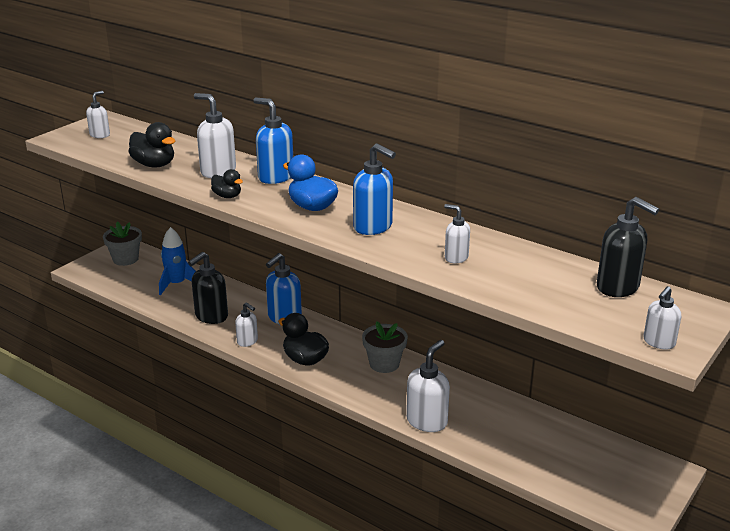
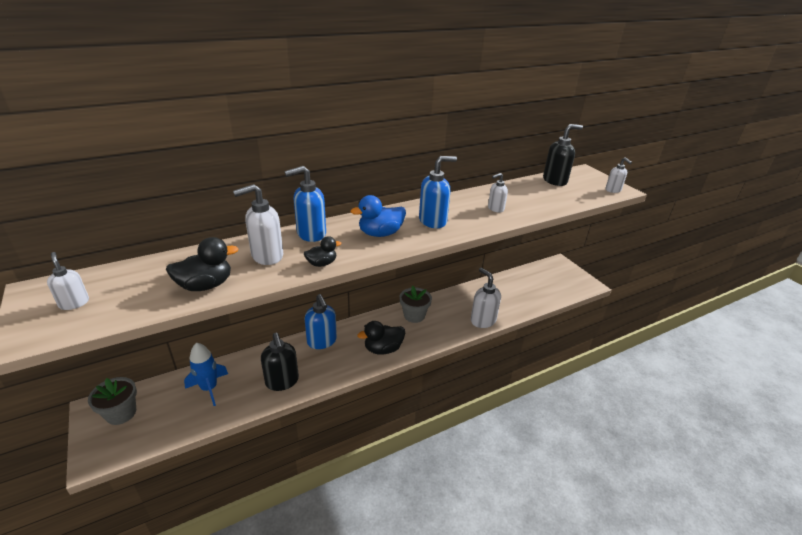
camera: 65 degrees left, 5 degrees up
white soap dispenser [235,302,258,347] -> none

